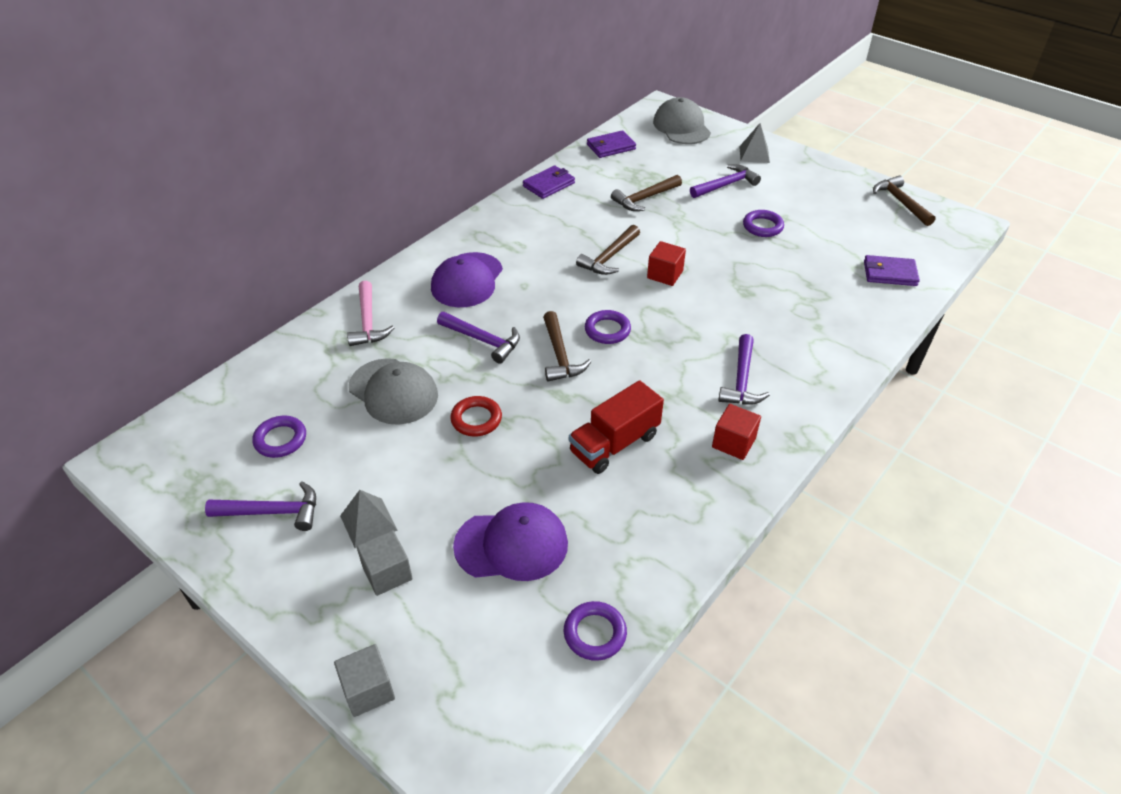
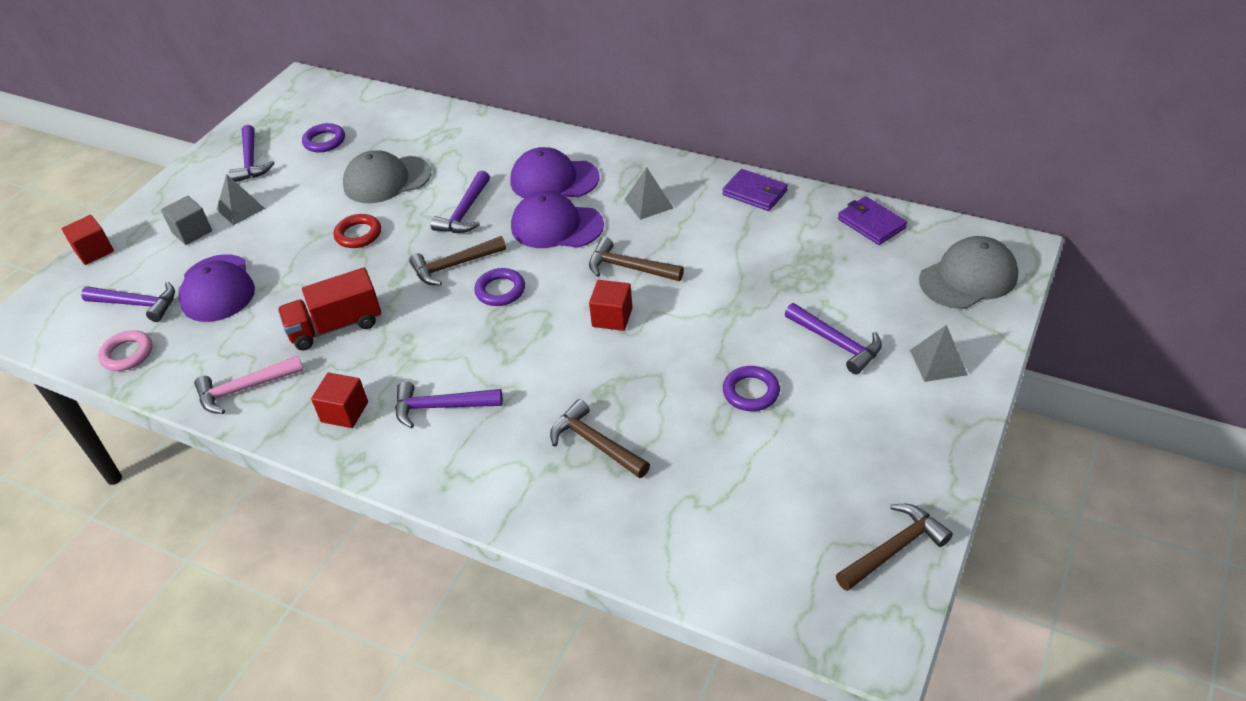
camera: 80 degrees right, 0 degrees up
grey cube [334,644,395,717] -> red cube [61,215,114,265]
pink hammer [347,281,394,346] -> pink hammer moved to [194,356,303,414]
grey cap [349,358,438,425] -> grey cap turned 45 degrees clockwise [343,150,431,203]
purple ring [564,601,627,661] -> pink ring [98,330,153,371]
red truck [569,380,664,474] -> red truck turned 60 degrees counterclockwise [278,268,381,351]
brown hammer [611,175,682,211] -> brown hammer moved to [550,399,650,478]
purple wallet [864,255,920,286] -> none
none -> purple hammer [81,282,175,322]
none -> purple cap [511,191,604,248]
none -> grey pyramid [625,167,673,220]

